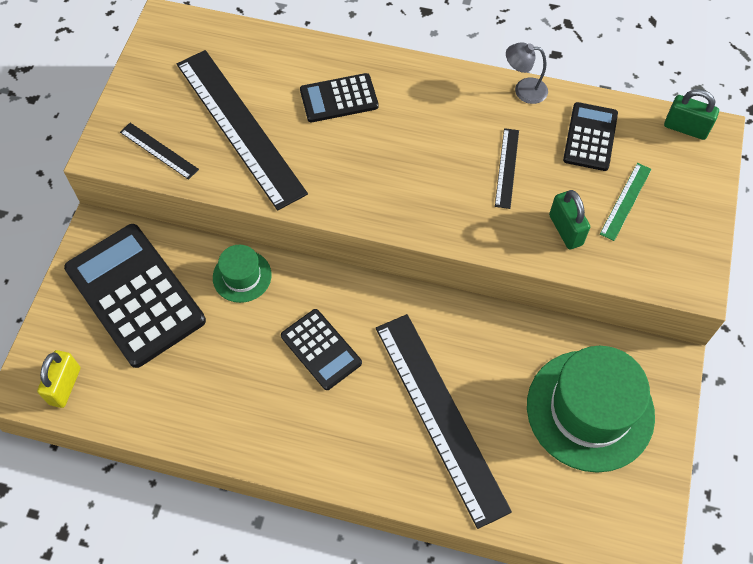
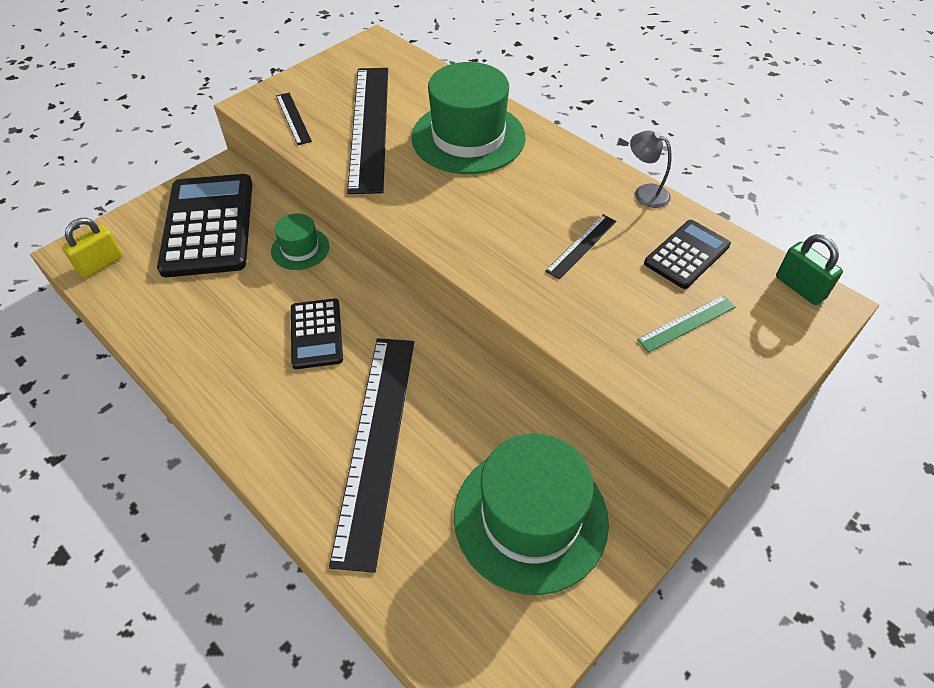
camera: 30 degrees right, 10 degrees down
black calculator [300,73,379,122] -> green hat [411,62,526,174]
green padlock [549,190,590,249] -> none

